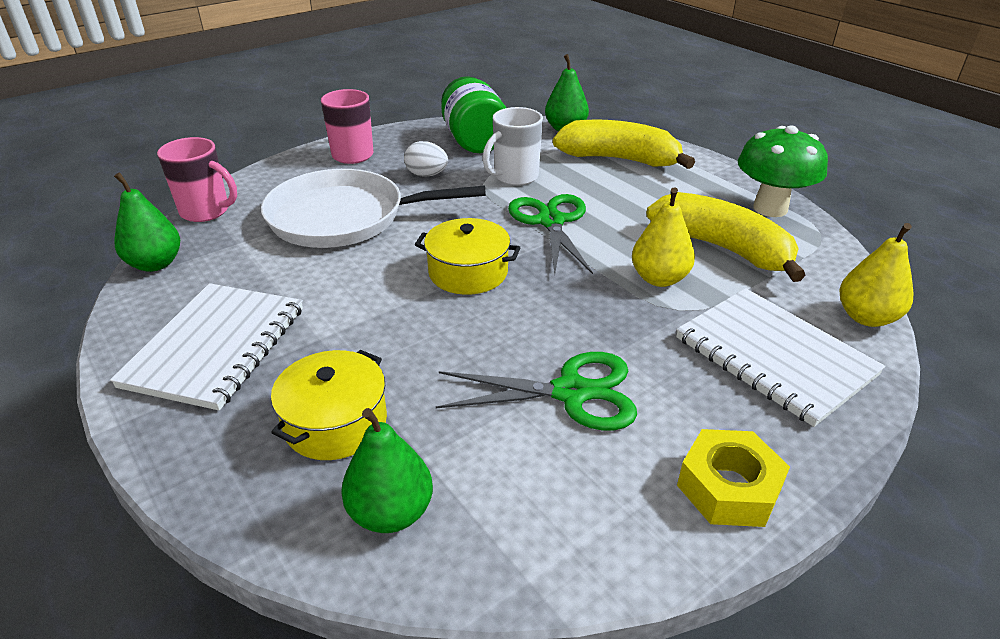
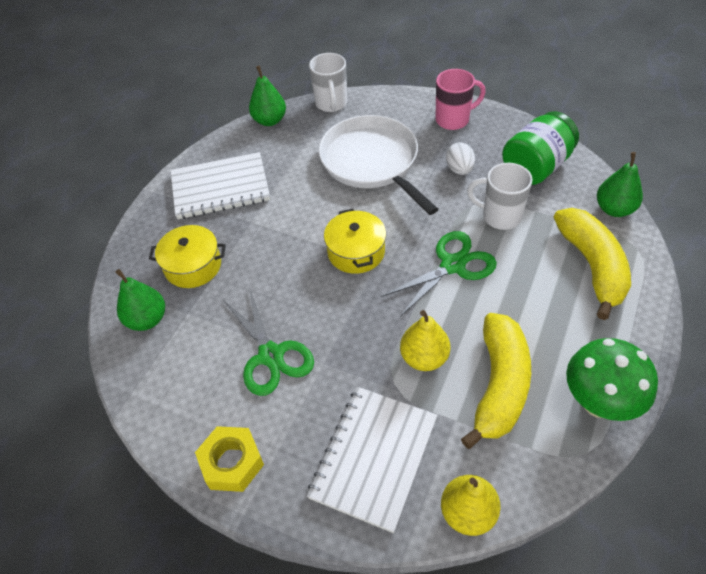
camera: 65 degrees right, 15 degrees up
pink mug [157,137,237,222] -> white mug [309,53,347,112]

